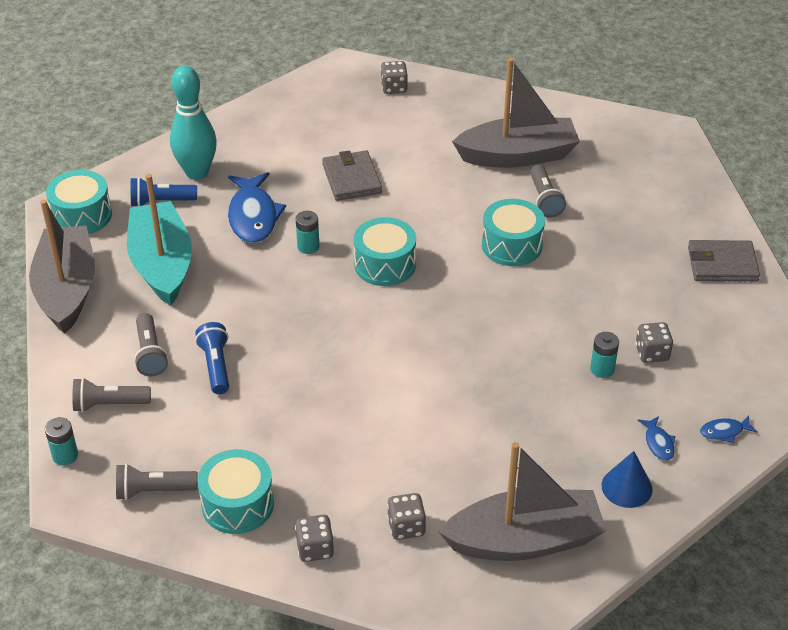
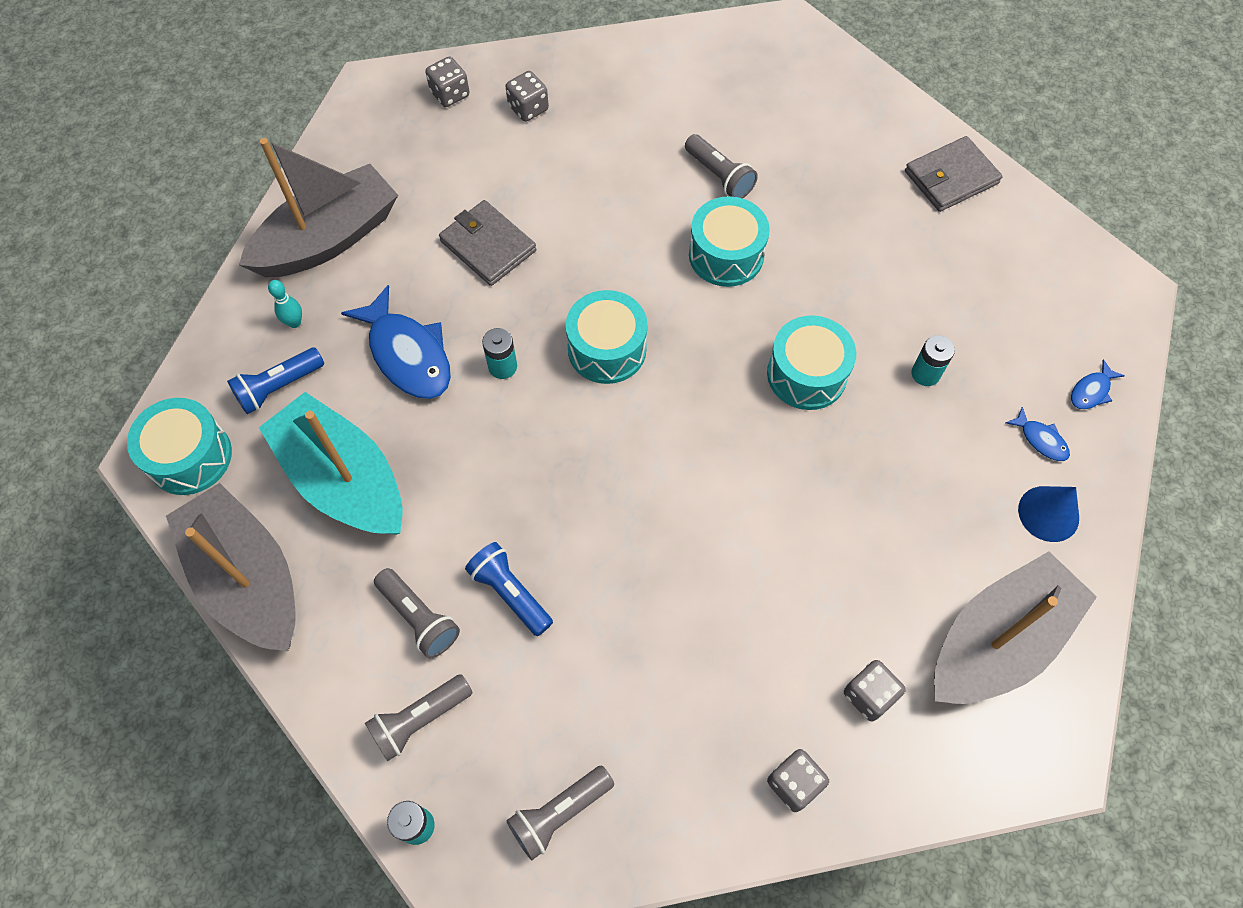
camera: 30 degrees left, 20 degrees up
turquoise bowling pin [170,66,217,180] -> turquoise bowling pin [268,280,302,328], size x0.41
turquoise drum [198,449,274,534] -> turquoise drum moved to [767,315,856,410]
grey boat [452,58,580,168] -> grey boat moved to [239,138,398,277]
grey dice [635,322,673,363] -> grey dice moved to [506,71,549,122]

